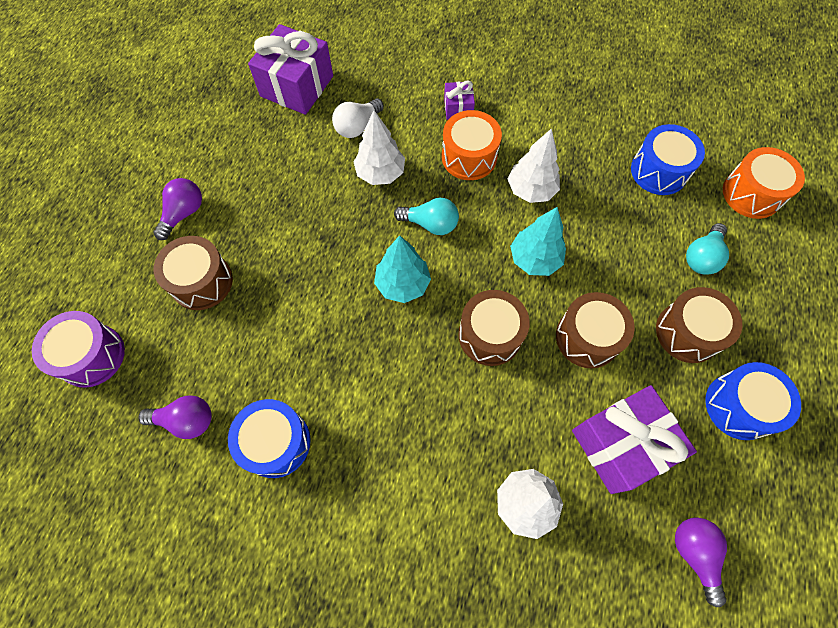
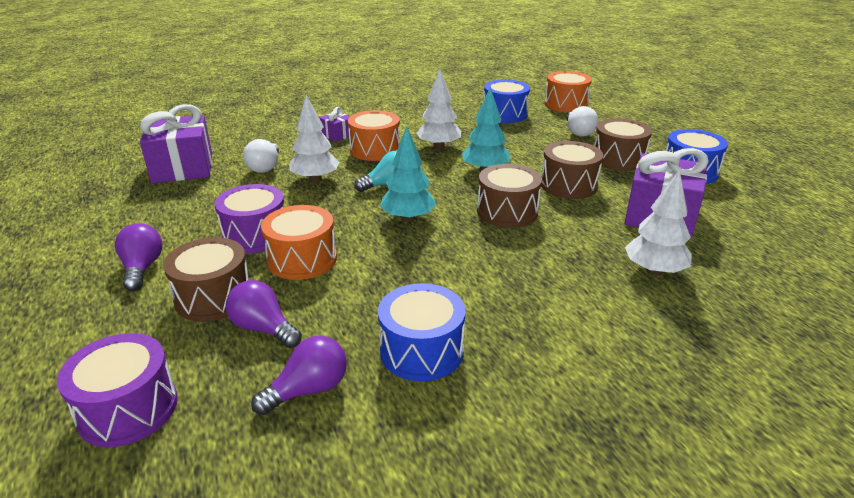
camera: 40 degrees left, 35 degrees down
purple light bulb [675,517,727,607] -> purple light bulb moved to [226,280,302,348]
turquoise light bulb [686,223,729,275] -> white light bulb [566,106,598,137]
none -> purple drum [215,184,284,253]
none -> orange drum [261,205,337,280]

